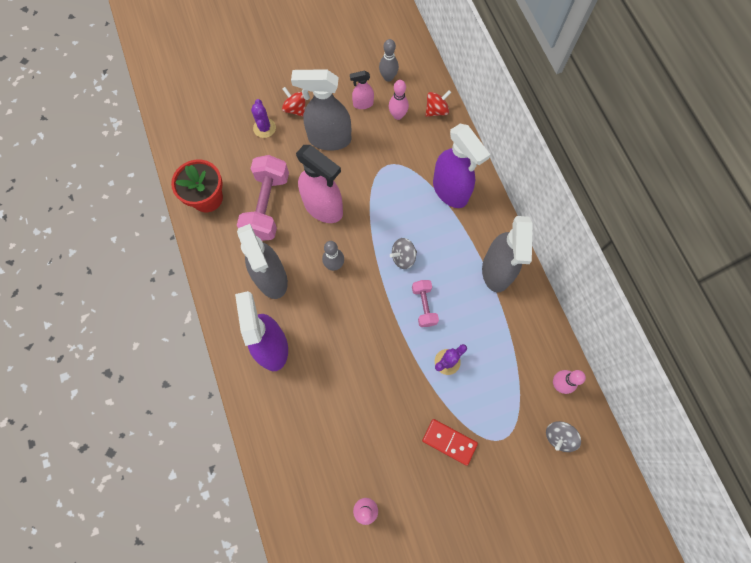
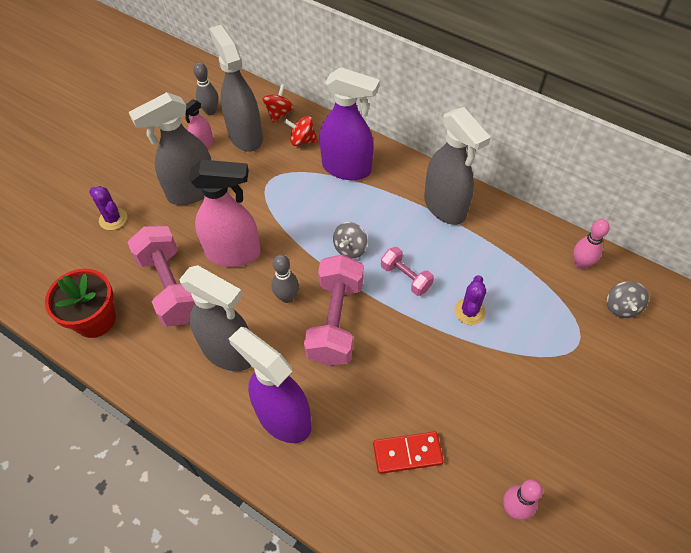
camera: 35 degrees left, 15 degrees down
red spinning top [282,87,306,117] -> red spinning top moved to [284,116,318,146]
pink bowling pin [389,80,409,120] -> grey spray bottle [209,25,263,152]
red domino [422,419,478,466] -> red domino moved to [373,432,444,474]
none -> pink dumbbell [304,254,364,366]

